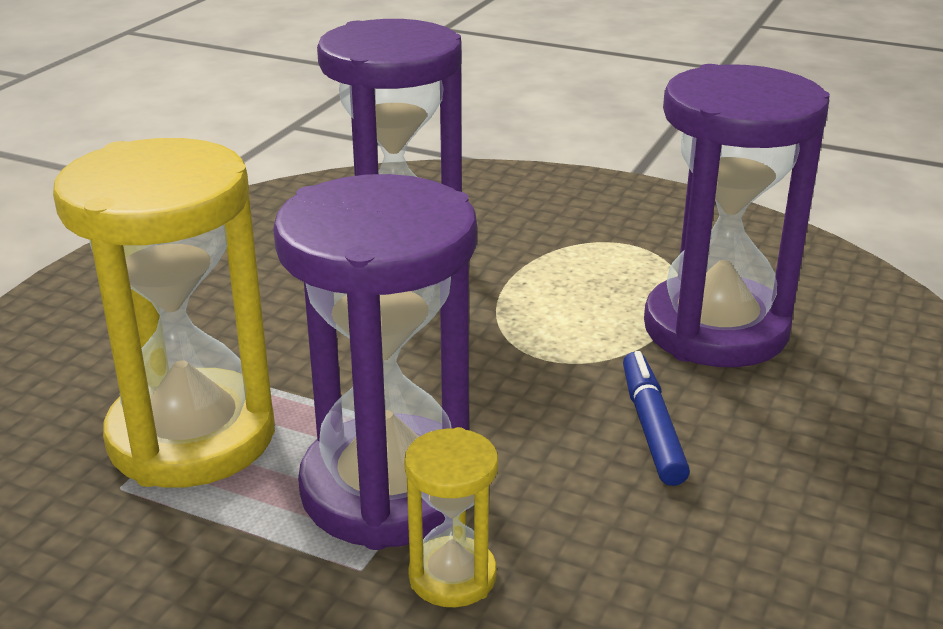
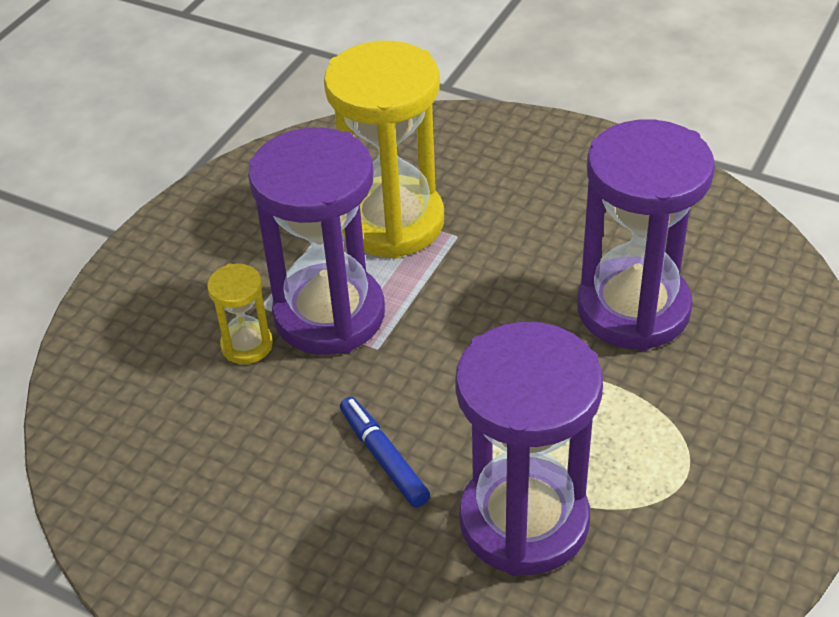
camera: 95 degrees right, 15 degrees up
blue marker [623,351,690,486] -> blue marker turned 120 degrees counterclockwise [340,397,430,508]

